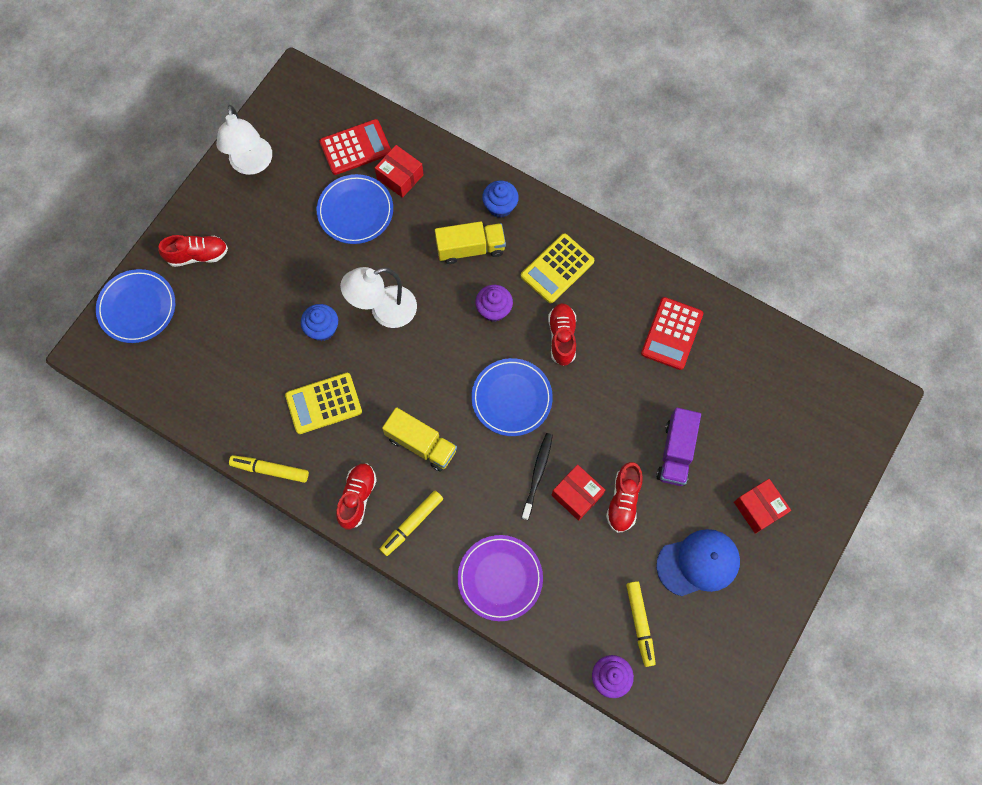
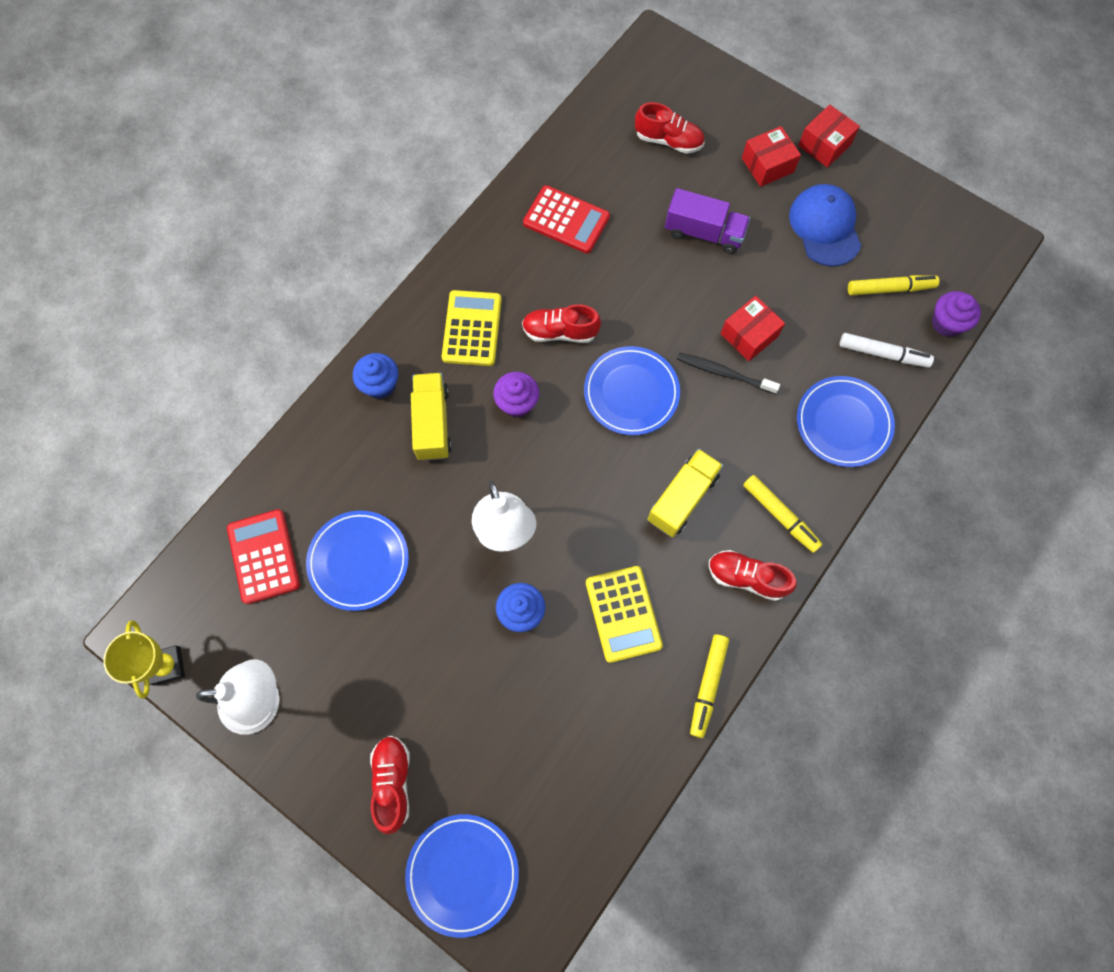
camera: 85 degrees left, 0 degrees up
red box [375,145,424,198] -> red box moved to [798,104,860,168]
purple plate [457,535,543,621] -> blue plate [797,376,895,467]
yellow calculator [521,233,594,303] -> yellow calculator turned 135 degrees counterclockwise [442,290,502,366]
red shoe [606,462,643,533] -> red shoe moved to [635,102,705,154]
none -> yellow trophy [103,621,185,699]
none -> white marker [840,333,934,368]

